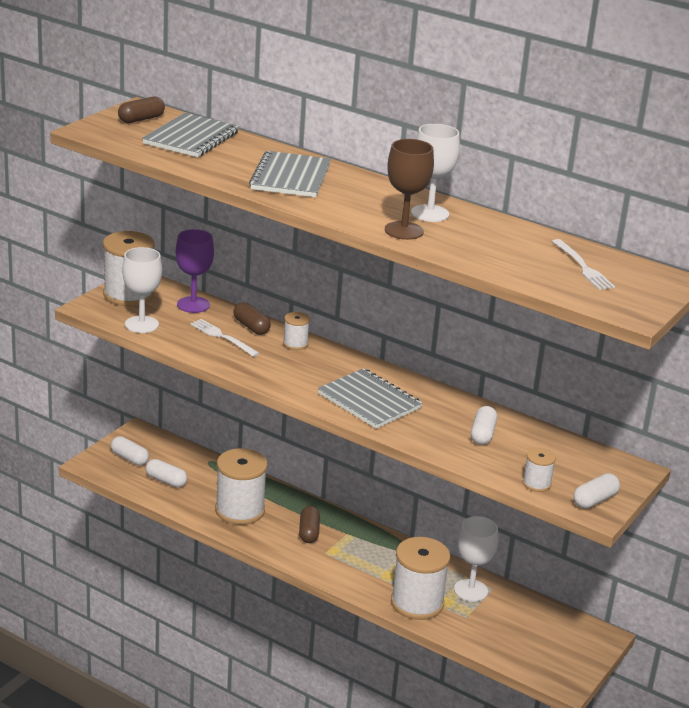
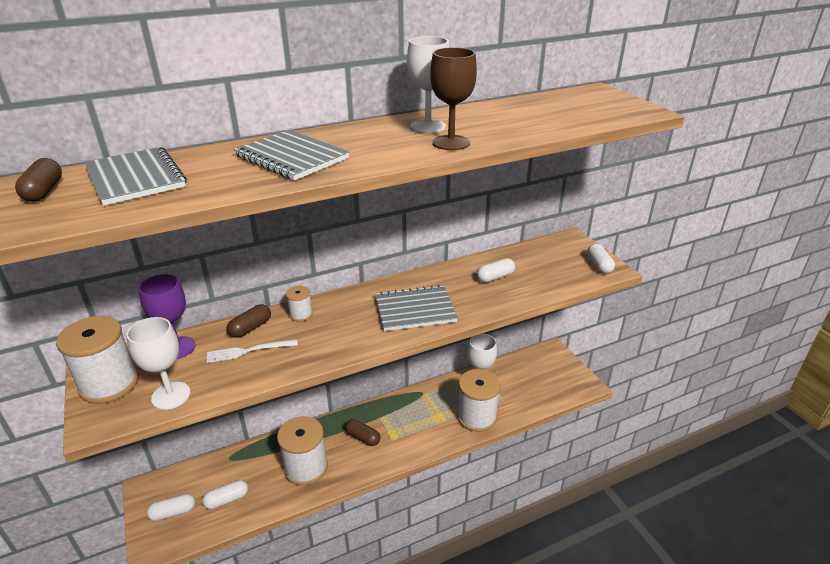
camera: 55 degrees left, 5 degrees up
brown capsule [233,302,271,335] -> brown capsule turned 45 degrees counterclockwise [227,304,271,338]
white capsule [471,406,497,445] -> white capsule turned 75 degrees counterclockwise [477,258,515,283]
white spool [522,448,556,492] -> none
white fork [552,239,615,290] -> none

